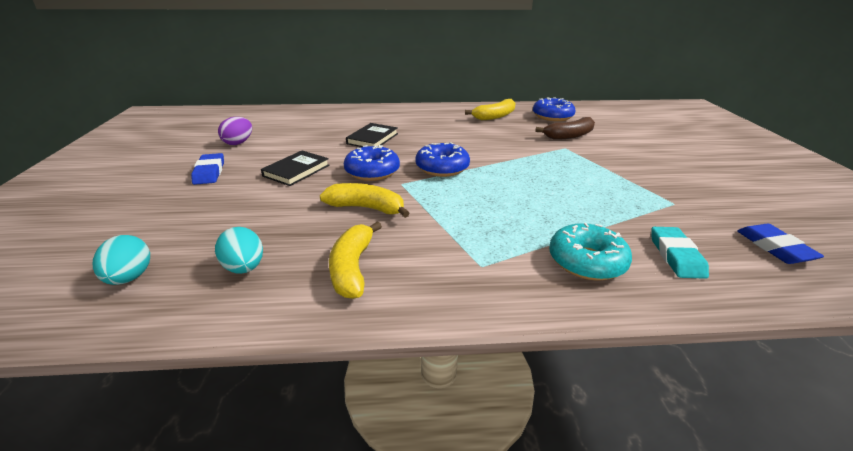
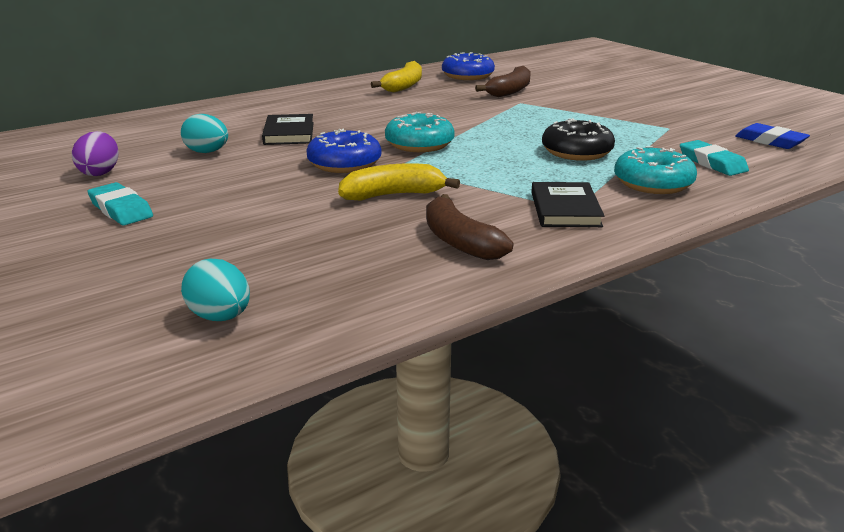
camera: 30 degrees left, 5 degrees down
blue eraser [191,153,224,185] -> turquoise eraser [88,182,153,225]
turquoise egg [215,227,263,274] -> turquoise egg moved to [181,114,228,153]
black book [261,151,330,186] -> black book moved to [531,182,604,227]
yellow banana [329,221,382,299] -> brown banana [426,194,513,260]
blue donut [416,142,470,177] -> turquoise donut [385,112,455,152]
none -> black donut [542,118,615,161]

